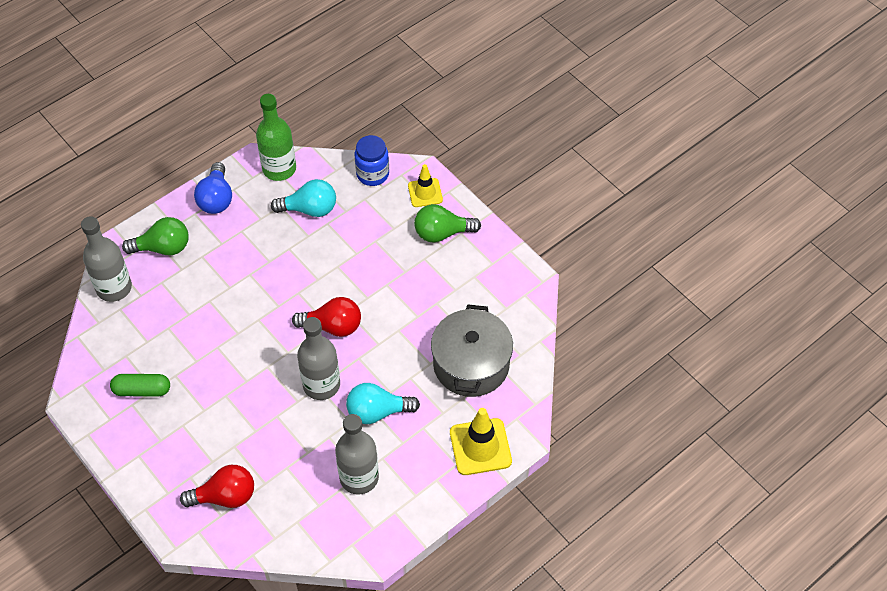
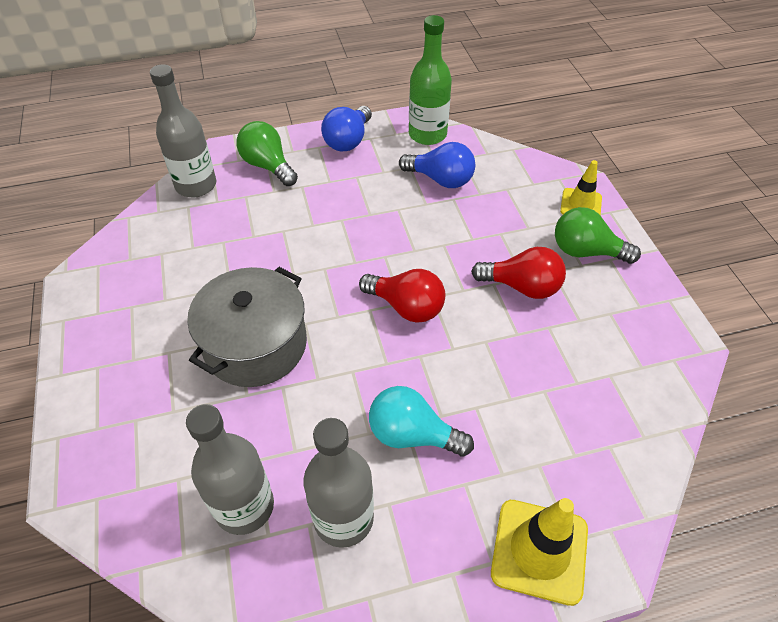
camera: 25 degrees right, 5 degrees down
green capsule [110,374,170,396] -> none
green light bulb [122,217,188,255] -> green light bulb turned 150 degrees counterclockwise [237,121,298,186]
red light bulb [180,465,254,508] -> red light bulb moved to [471,247,566,299]
turquoise light bulb [271,179,336,217] -> blue light bulb [399,142,475,188]
grey bottle [297,317,340,400] -> grey bottle moved to [186,404,274,535]
blue jar [355,135,389,186] -> none
grey pot [431,304,513,397] -> grey pot moved to [187,267,307,387]

